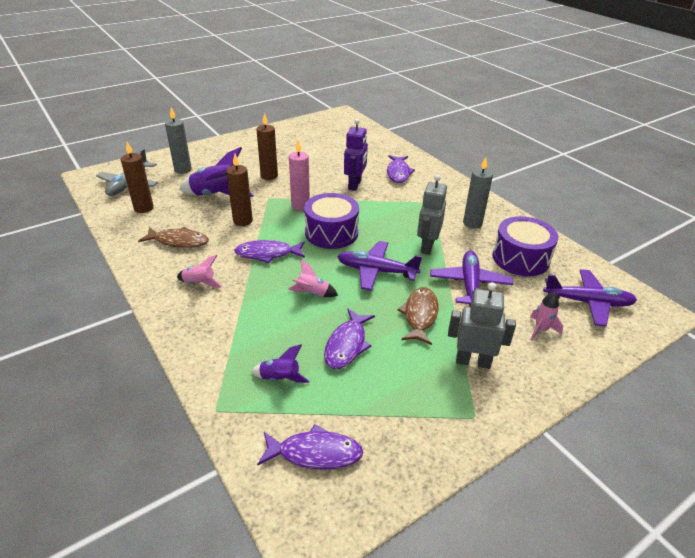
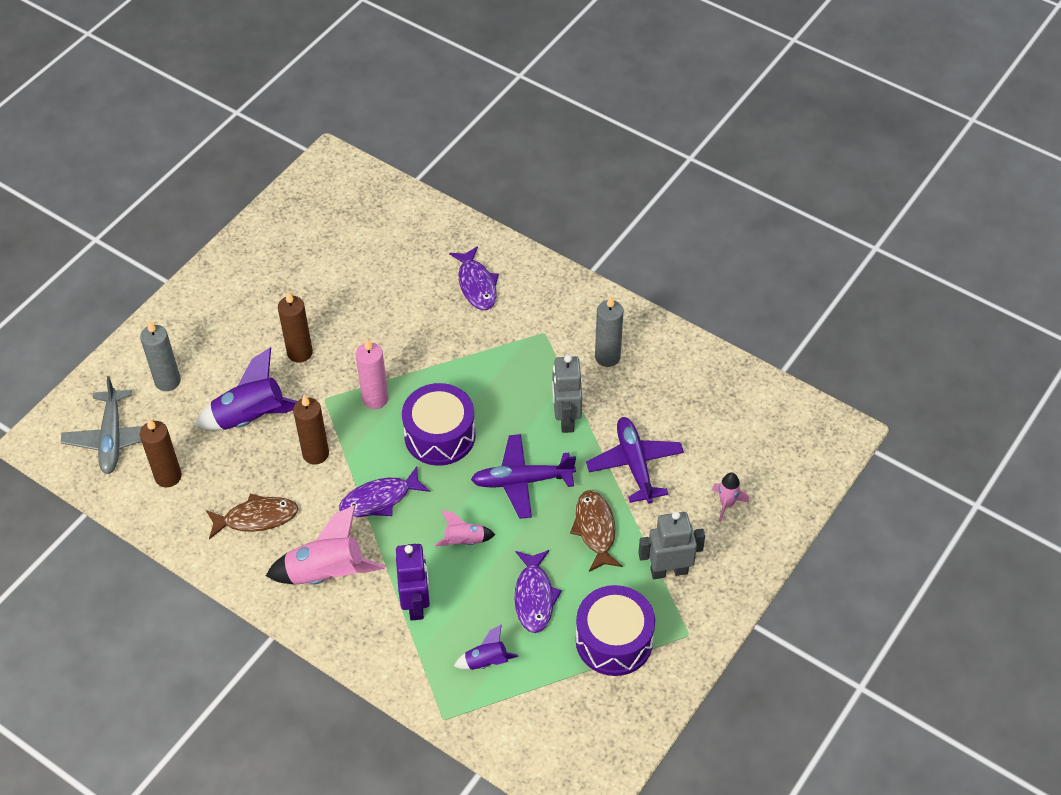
camera: 20 degrees left, 15 degrees up
pink rocket [177,255,223,288] -> pink rocket [266,505,385,585], size x1.89
purple fish [257,424,363,470] -> none
purple robot [344,119,368,191] -> purple robot moved to [396,544,430,621]
purple drum [493,216,558,276] -> purple drum moved to [576,585,655,676]
purple plane [543,269,637,327] -> none

